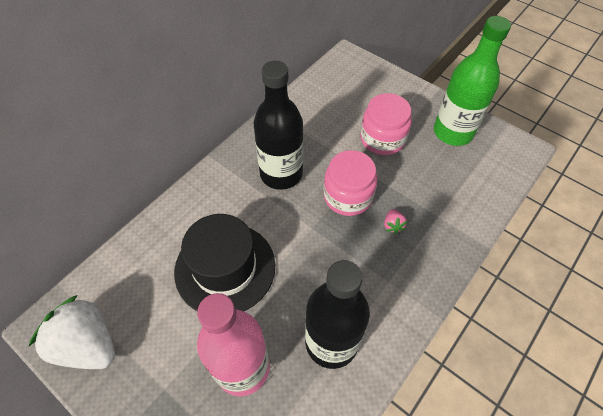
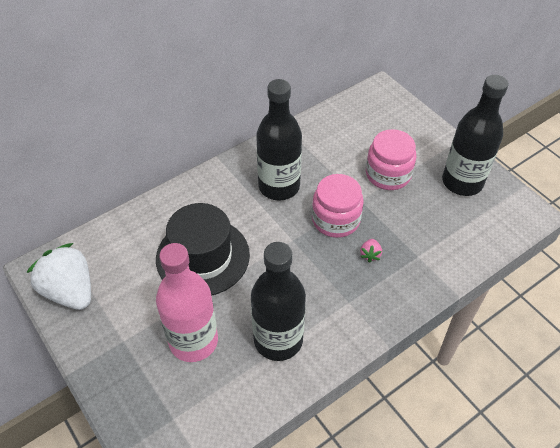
camera: 15 degrees right, 5 degrees down
green bottle [434,16,511,146] -> black bottle [442,75,508,196]

